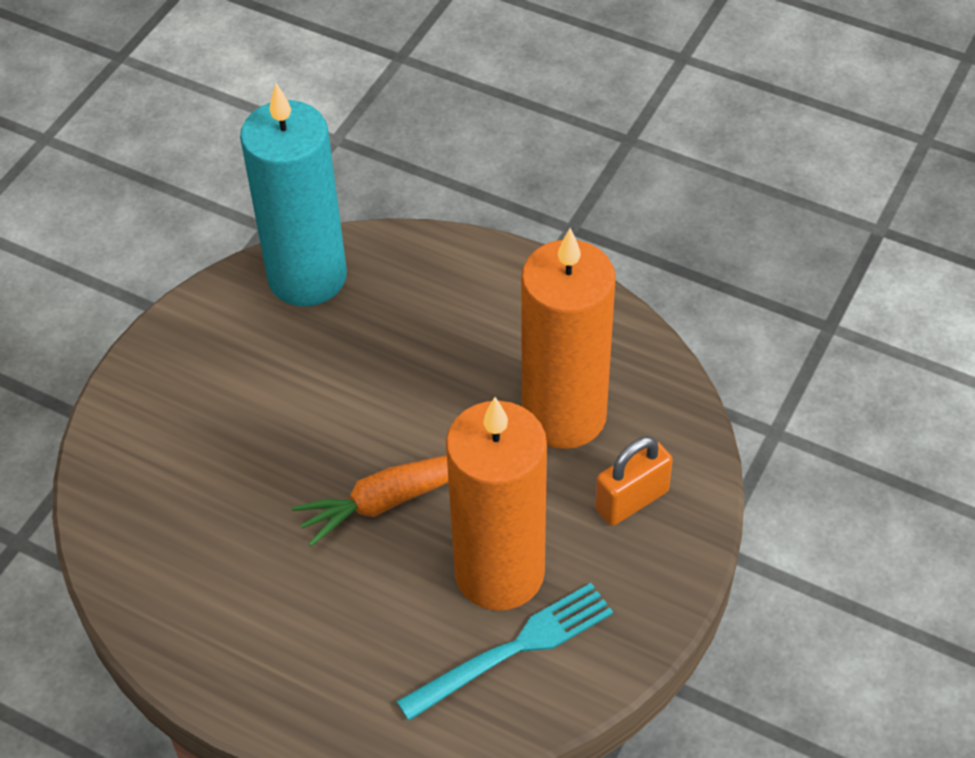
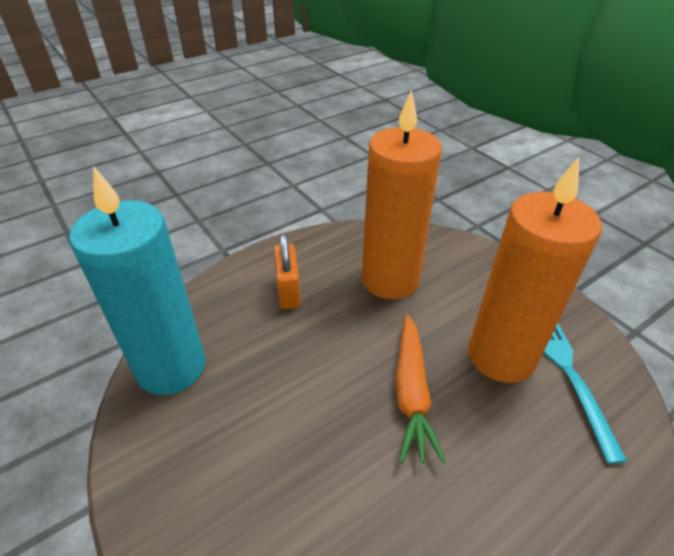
camera: 65 degrees left, 10 degrees down
orange padlock [595,436,673,526] -> orange padlock moved to [274,234,301,309]

